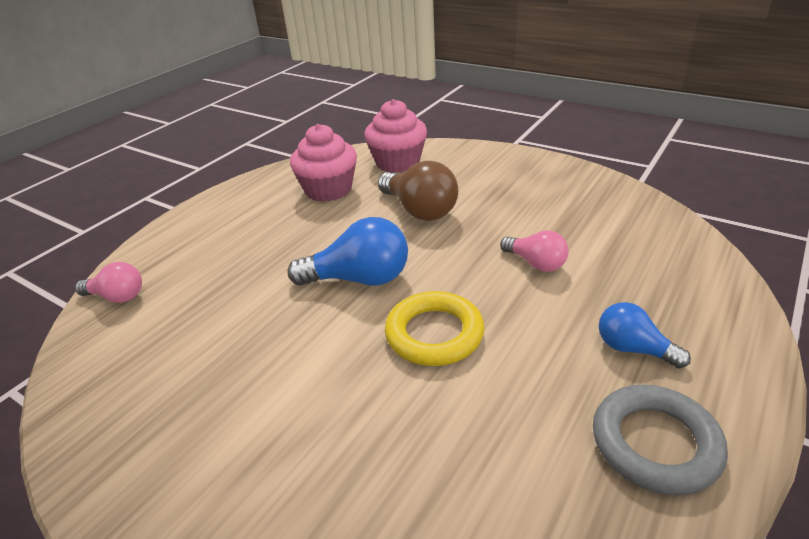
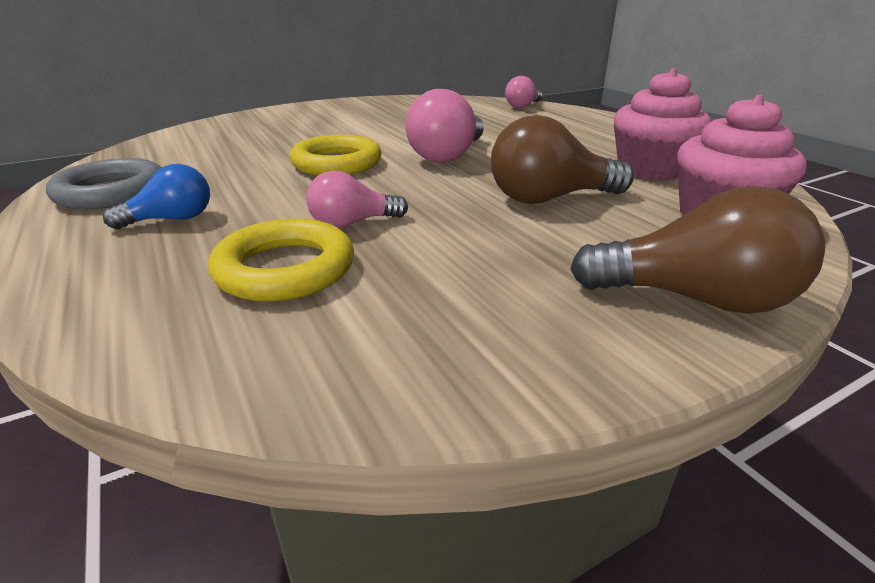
camera: 115 degrees right, 5 degrees down
blue light bulb [287,217,408,286] -> pink light bulb [405,89,484,162]
none -> yellow ring [208,218,354,302]
none -> brown light bulb [570,186,825,314]

